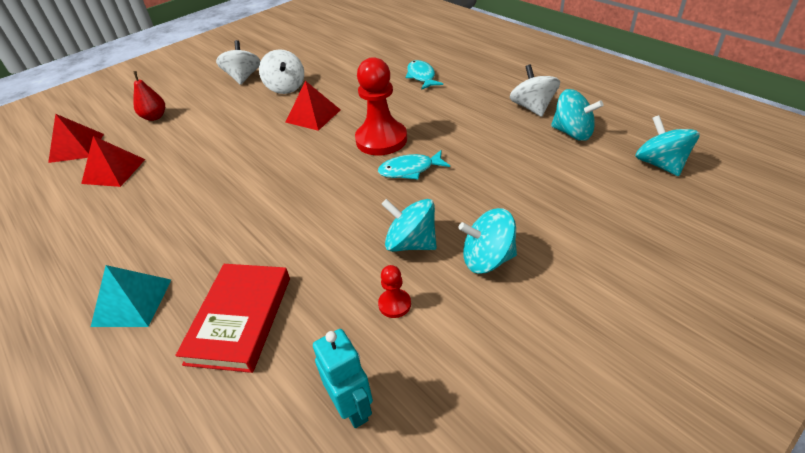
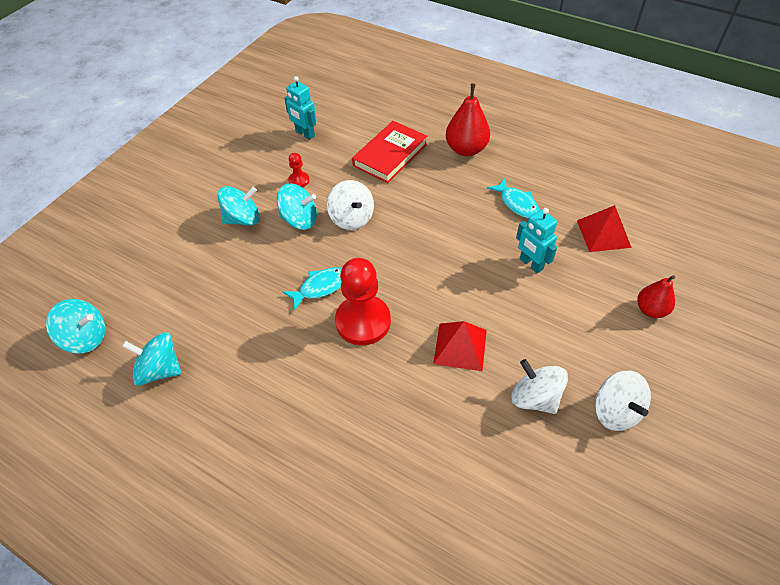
camera: 160 degrees right, 10 degrees up
red pyramid [48,114,104,163] -> none
turquoise pyramid [91,265,171,327] -> red pear [446,83,490,156]
red book [175,264,290,373] -> red book turned 45 degrees clockwise [352,121,428,183]
turquoise fish [406,60,443,90] -> turquoise fish moved to [487,178,540,218]
white spinning top [510,65,560,117] -> white spinning top moved to [327,180,374,230]
turquoise spinning top [635,115,700,176] -> turquoise spinning top turned 45 degrees counterclockwise [46,299,105,354]
none -> turquoise robot [516,208,557,273]

